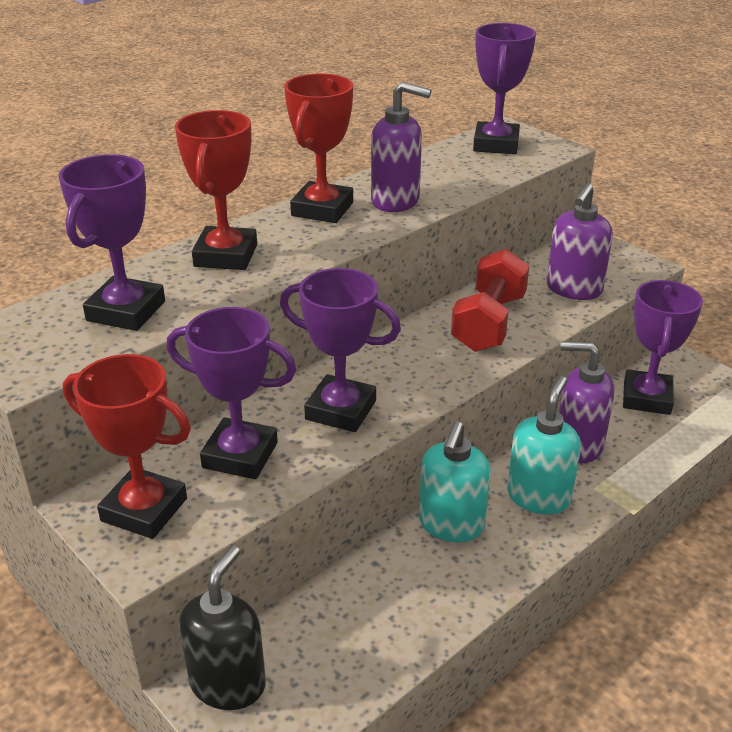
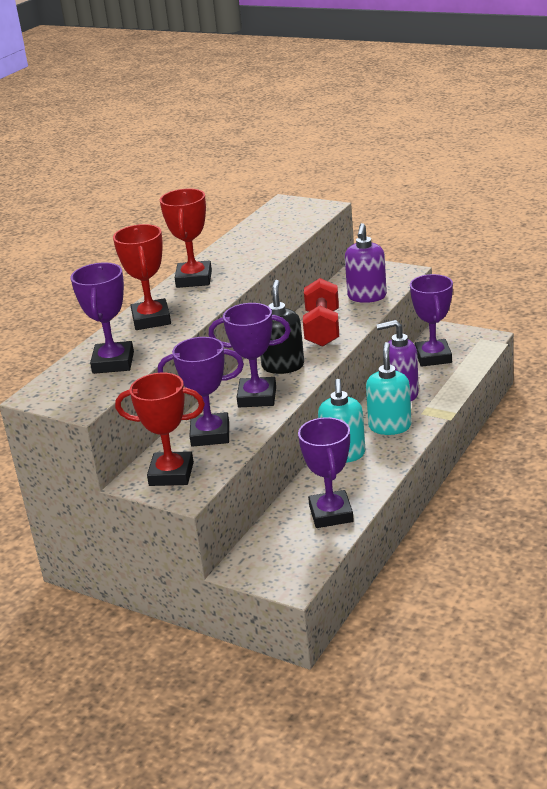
camera: 15 degrees left, 5 degrees down
black soap dispenser [179,546,266,710] -> black soap dispenser moved to [260,280,304,374]
purple soap dispenser [371,82,431,212] -> none
purple trophy [473,23,536,154] -> purple trophy moved to [298,417,354,528]

